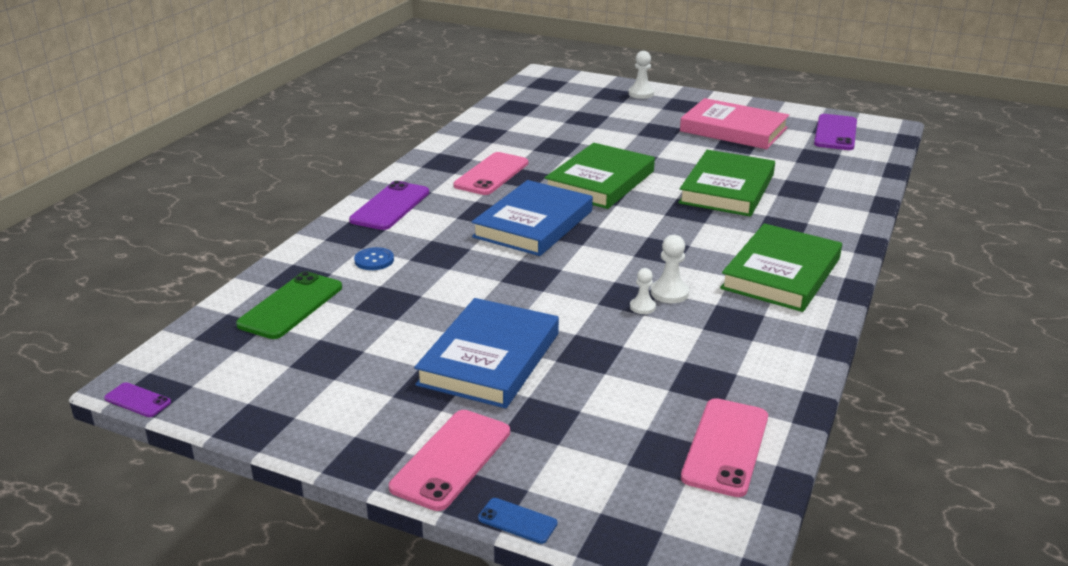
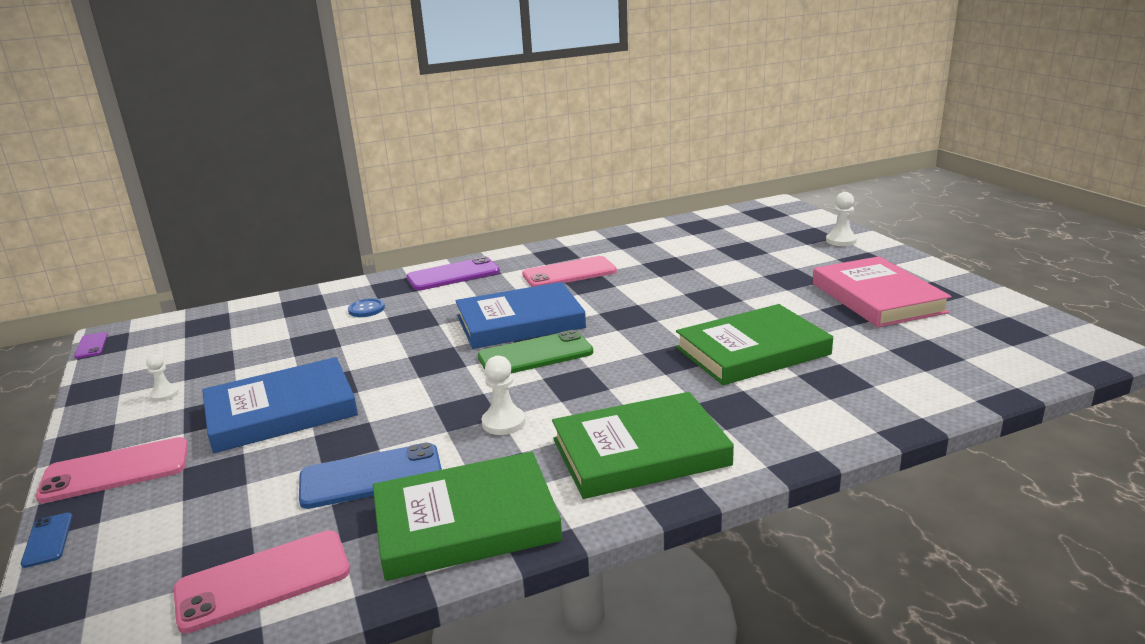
camera: 45 degrees right, 5 degrees down
green phone [236,271,342,339] -> green phone moved to [478,330,593,374]
green book [545,143,655,209] -> green book moved to [373,452,562,581]
white pawn [630,268,656,314] -> white pawn moved to [146,354,179,402]
purple phone [814,114,857,150] -> none
none -> blue phone [299,443,442,509]

